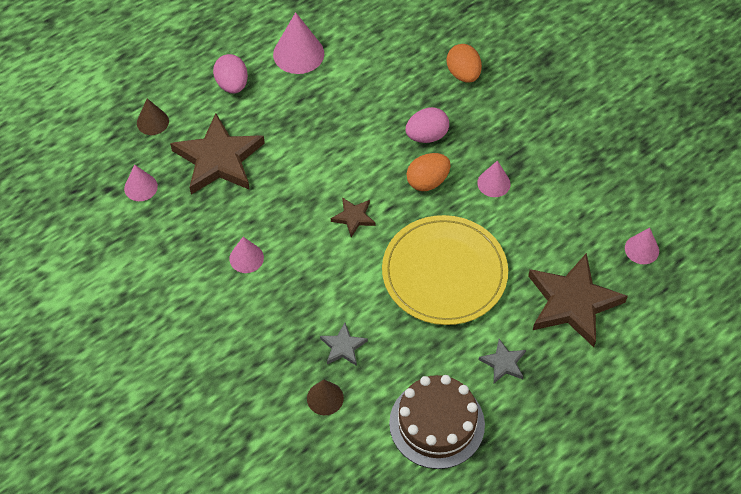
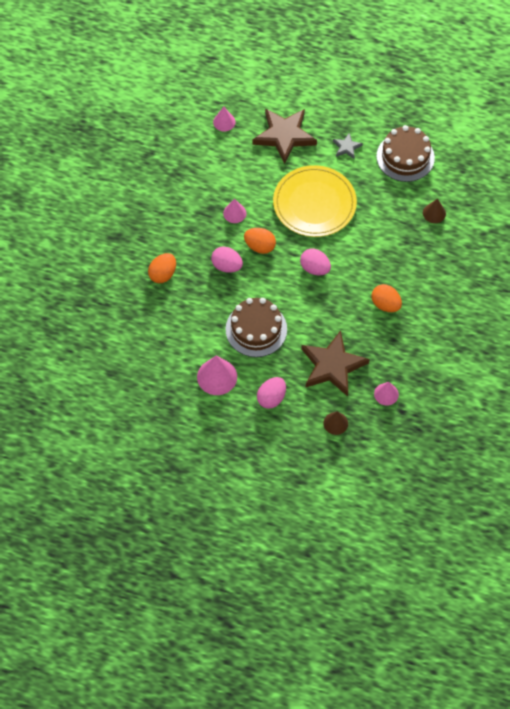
camera: 125 degrees left, 5 degrees up
pink cone [229,237,264,273] -> orange egg [371,284,402,312]
grey star [320,323,368,366] -> none
brown star [331,197,375,237] -> pink egg [300,248,331,275]
none -> brown cake [225,298,287,357]

